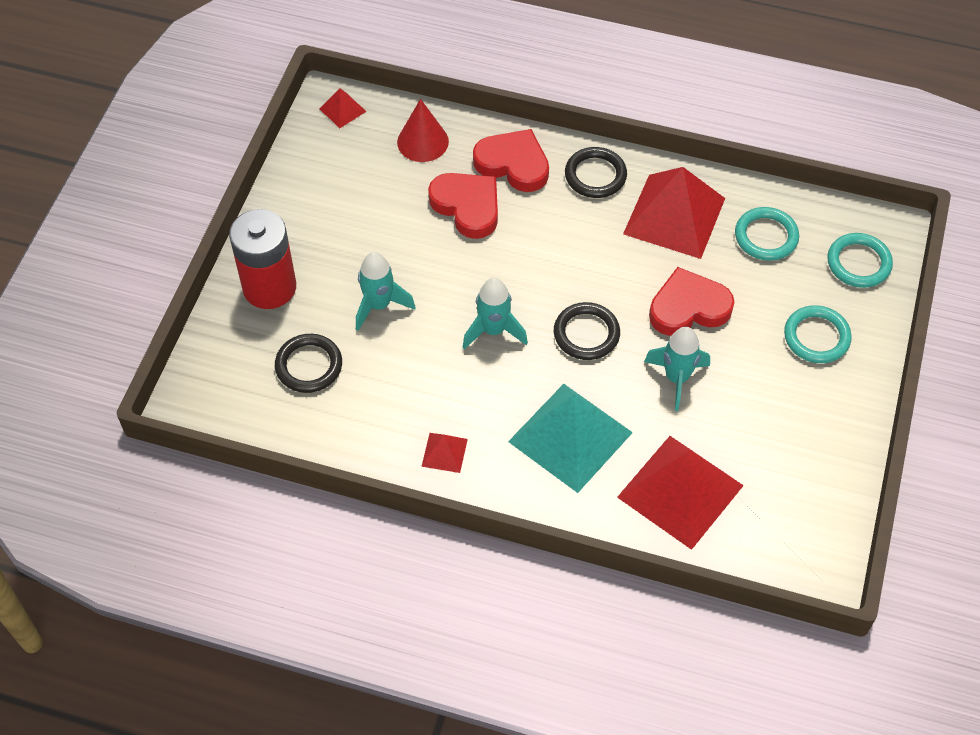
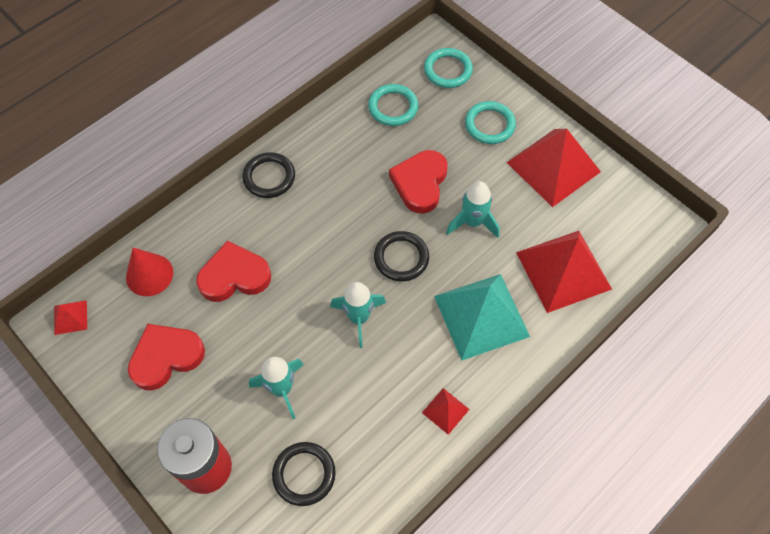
camera: 60 degrees left, 5 degrees up
red heart [473,129,549,192] -> red heart moved to [128,324,205,390]
red pyramid [623,167,725,259] -> red pyramid moved to [507,129,601,207]

